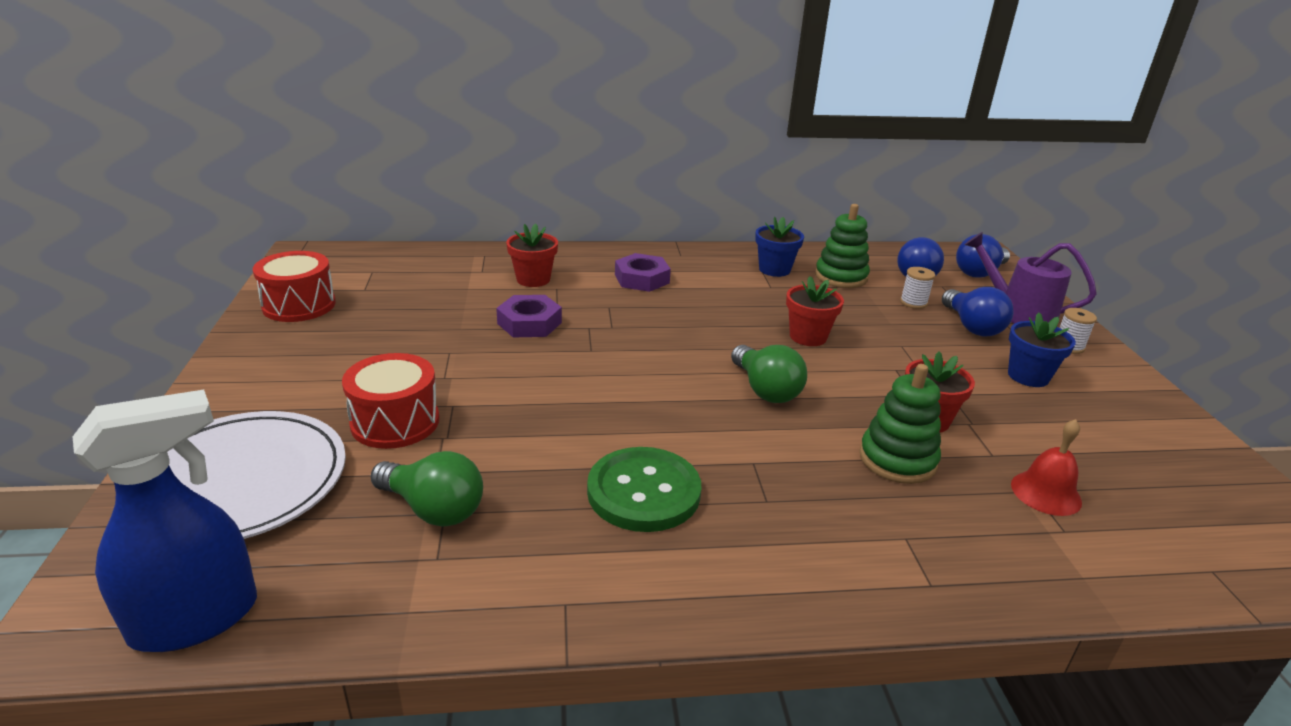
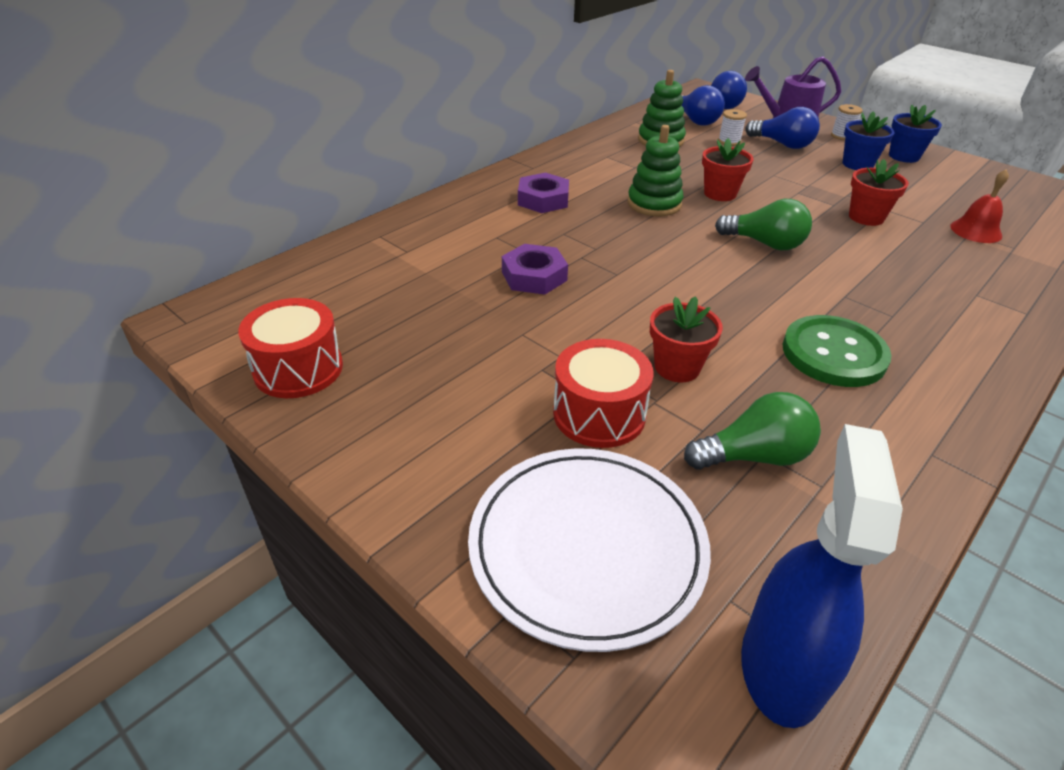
camera: 40 degrees left, 10 degrees up
red flower pot [506,223,558,287] -> red flower pot moved to [650,296,723,382]
blue flower pot [755,217,804,277] -> blue flower pot moved to [889,105,942,163]
green stacking toy [859,364,941,484] -> green stacking toy moved to [628,125,683,216]

